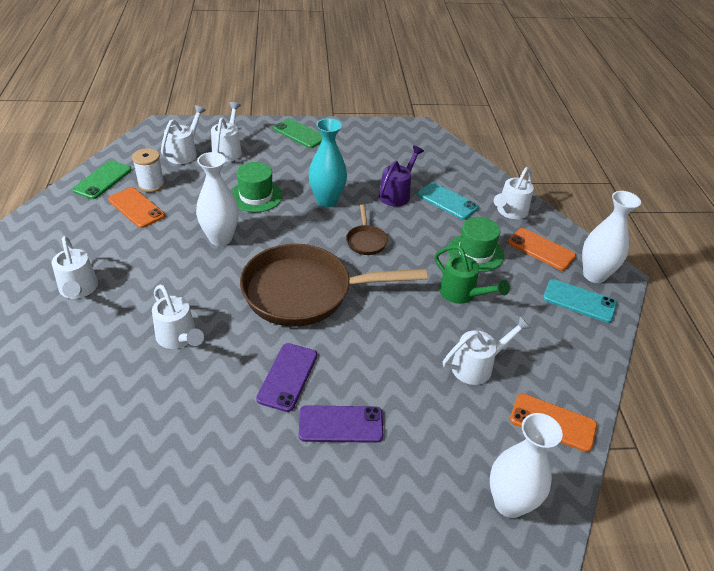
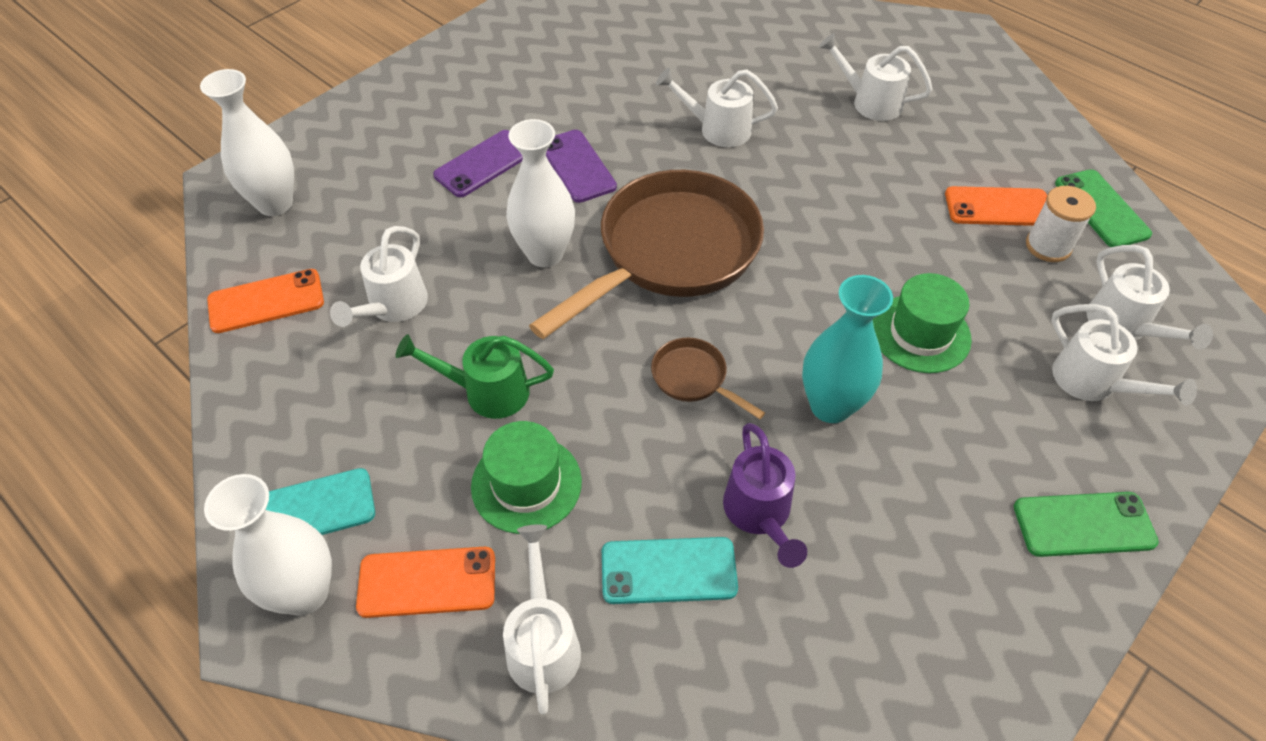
camera: 140 degrees right, 10 degrees up
white vase [196,152,239,246] -> white vase moved to [506,119,575,267]

